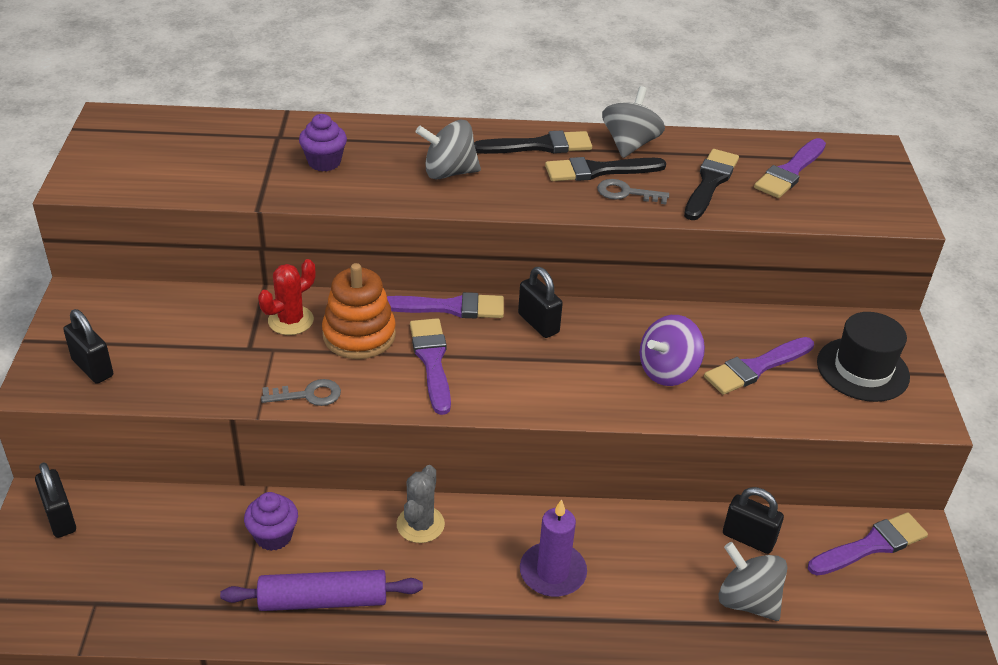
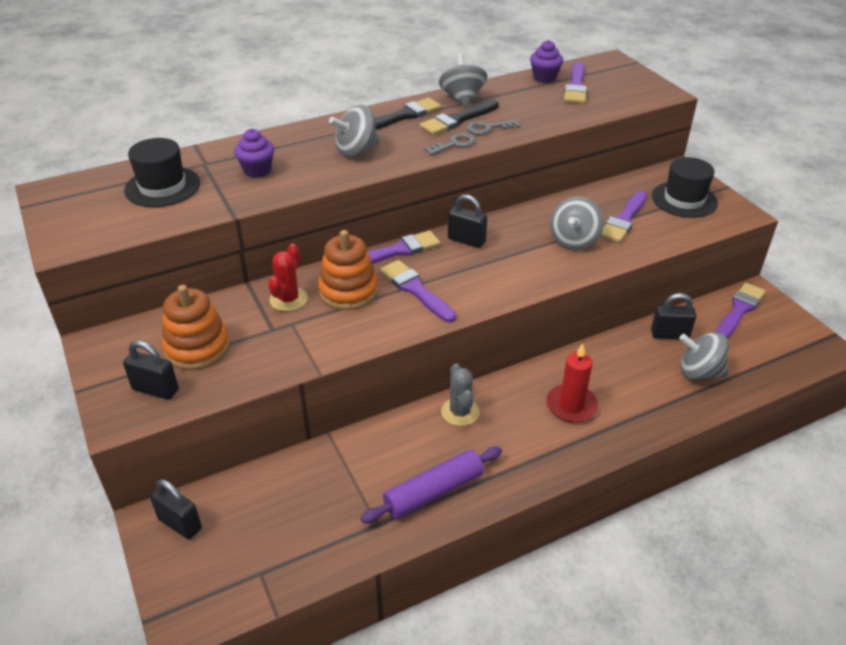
camera: 25 degrees left, 0 degrees up
purple cupcake [244,492,298,551] -> purple cupcake moved to [530,40,563,83]
grey key [261,379,341,406] -> grey key moved to [424,133,476,155]
purple candle [520,499,587,597] -> red candle [546,343,598,423]
purple spinning top [640,315,705,386] -> grey spinning top [550,196,604,250]
black brush [684,149,739,220] -> none
none -> black hat [124,138,200,207]
none -> orange stacking toy [162,285,230,370]

